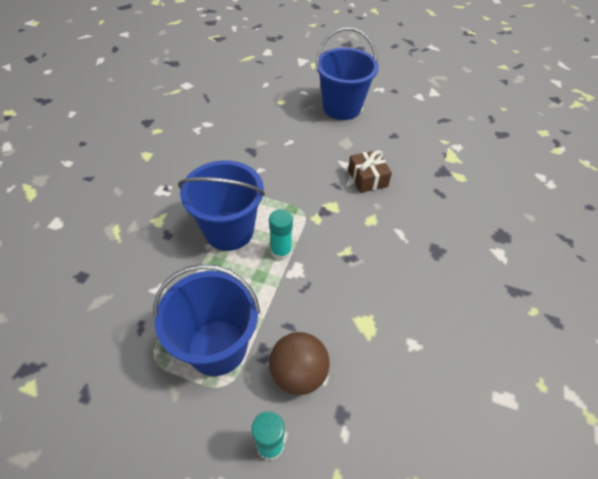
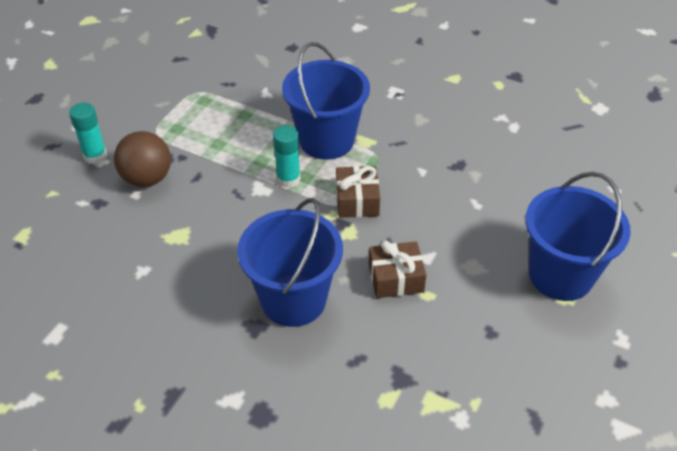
camera: 100 degrees right, 5 degrees down
blue bucket [153,264,260,376] -> blue bucket moved to [237,198,343,327]
none -> brown gift [336,166,380,218]

